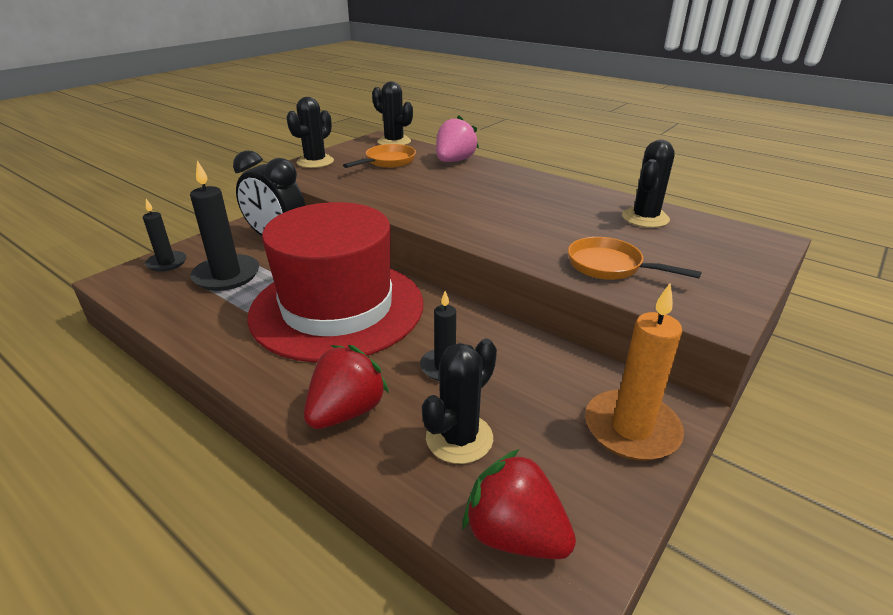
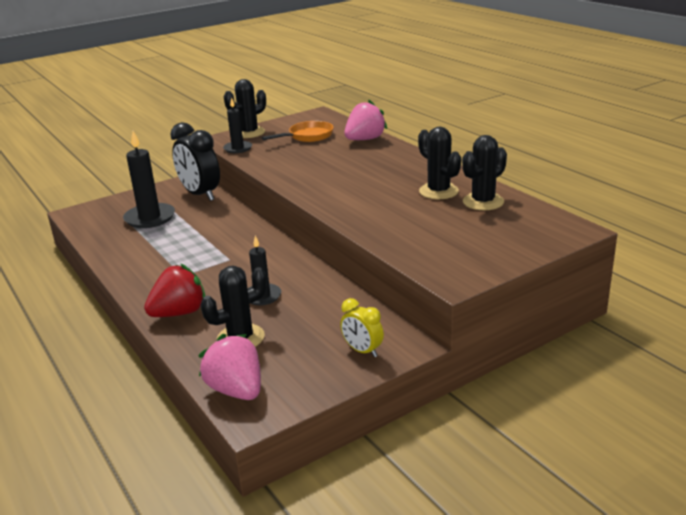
camera: 20 degrees right, 5 degrees down
black candle [143,199,186,272] -> black candle moved to [223,97,252,153]
red hat [247,202,423,362] -> none
black cactus [372,82,413,145] -> black cactus moved to [418,127,461,199]
red strawberry [463,449,576,559] -> pink strawberry [198,334,261,400]
orange pan [568,237,702,280] -> none
orange candle [585,283,684,461] -> yellow clock [340,298,384,357]

